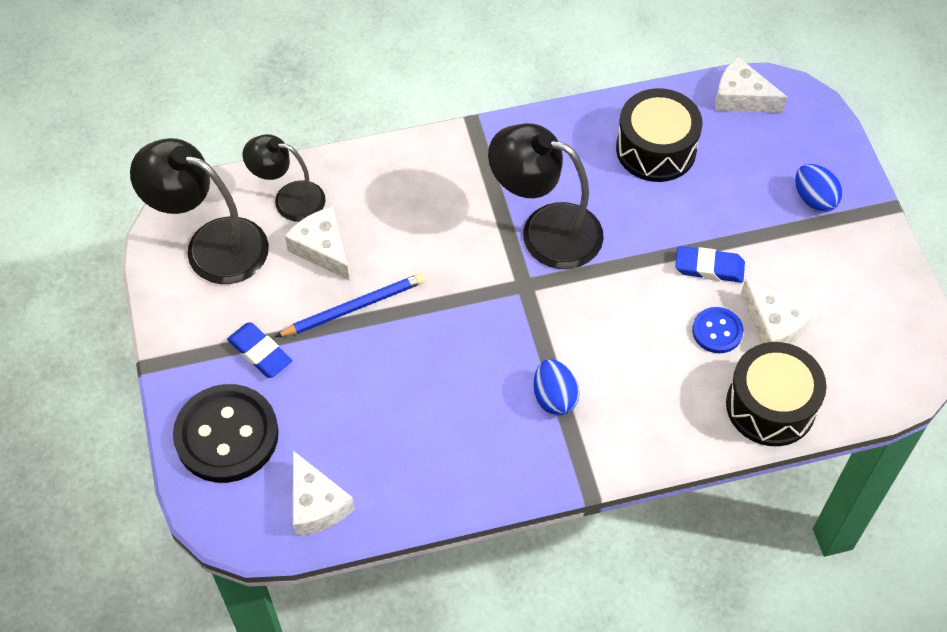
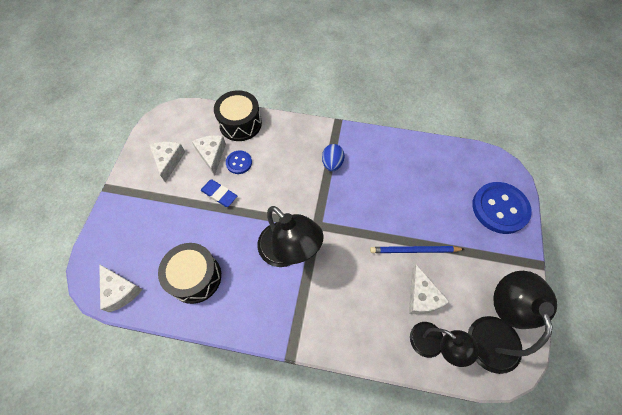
camera: 155 degrees left, 5 degrees up
black lamp [130,138,269,284] -> black lamp turned 135 degrees counterclockwise [468,271,557,374]
black button [173,384,279,483] -> blue button [472,182,532,234]
blue eraser [227,322,292,378] -> none
white cheese [293,451,355,536] -> white cheese moved to [150,142,185,183]
blue egg [795,164,843,212] -> none

